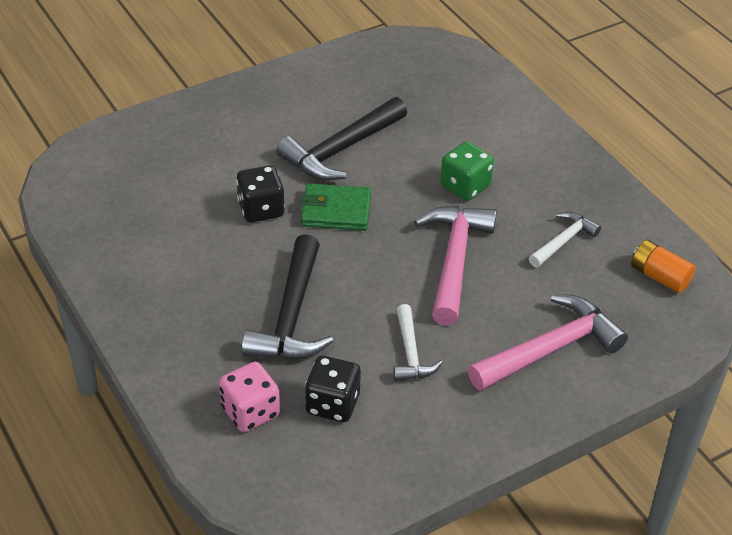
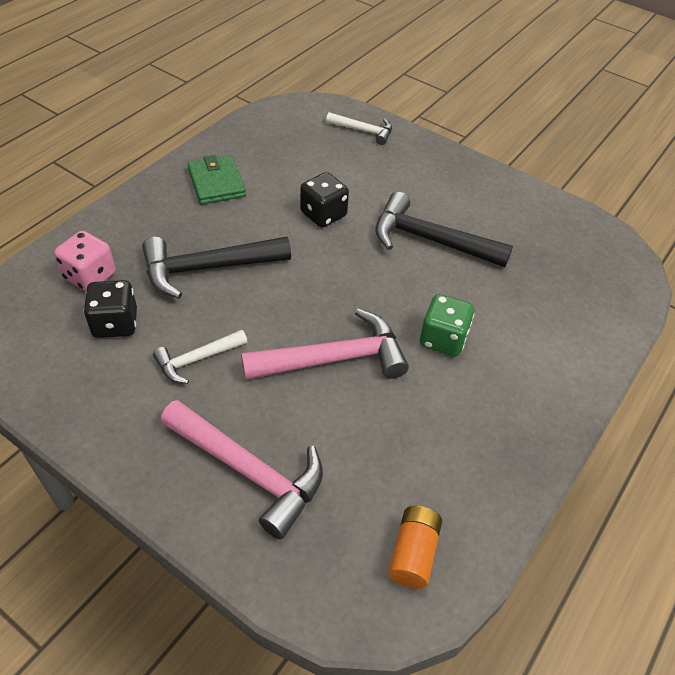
camera: 65 degrees right, 5 degrees up
green wallet [301,183,371,231] -> green wallet moved to [188,155,246,205]
white hammer [529,212,601,267] -> white hammer moved to [326,112,392,145]

